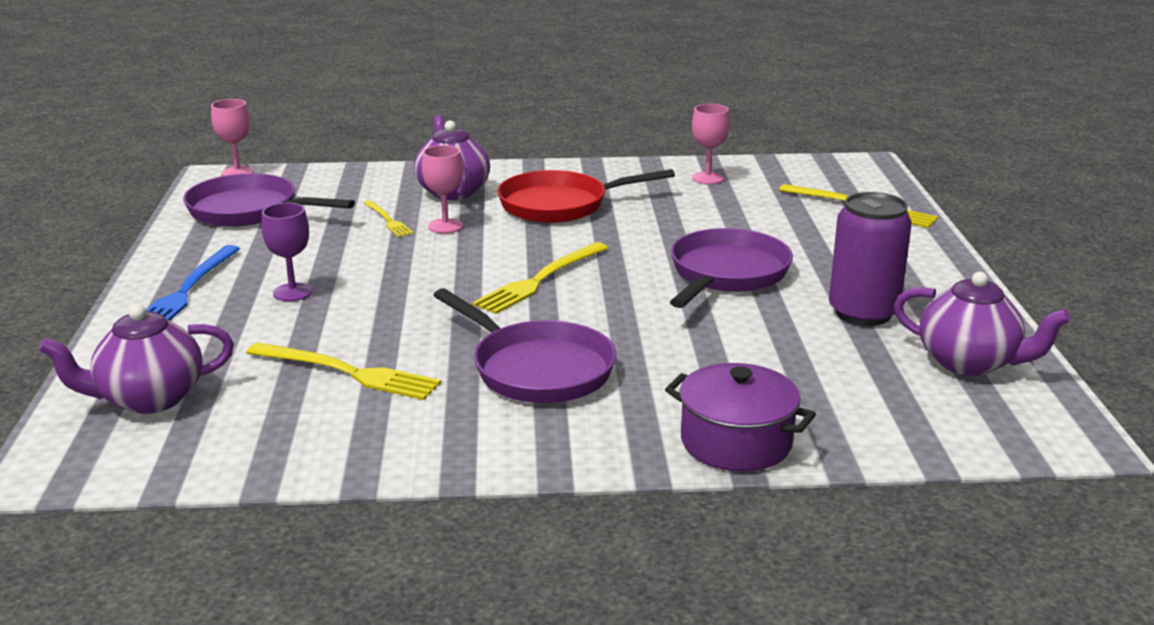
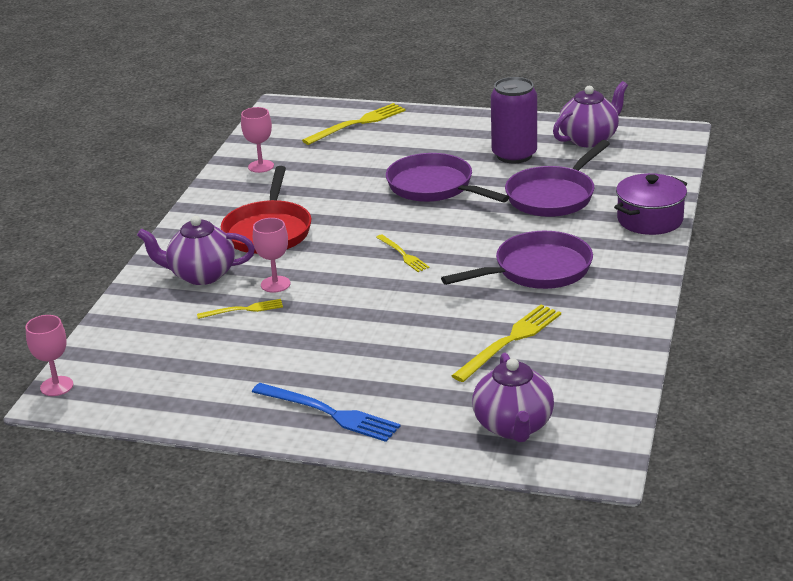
camera: 70 degrees left, 5 degrees up
purple pan [183,173,355,227] -> purple pan moved to [505,140,610,217]
purple goblet [262,203,313,301] -> none
yellow fork [472,242,608,314] -> yellow fork [376,234,430,272], size x0.58

